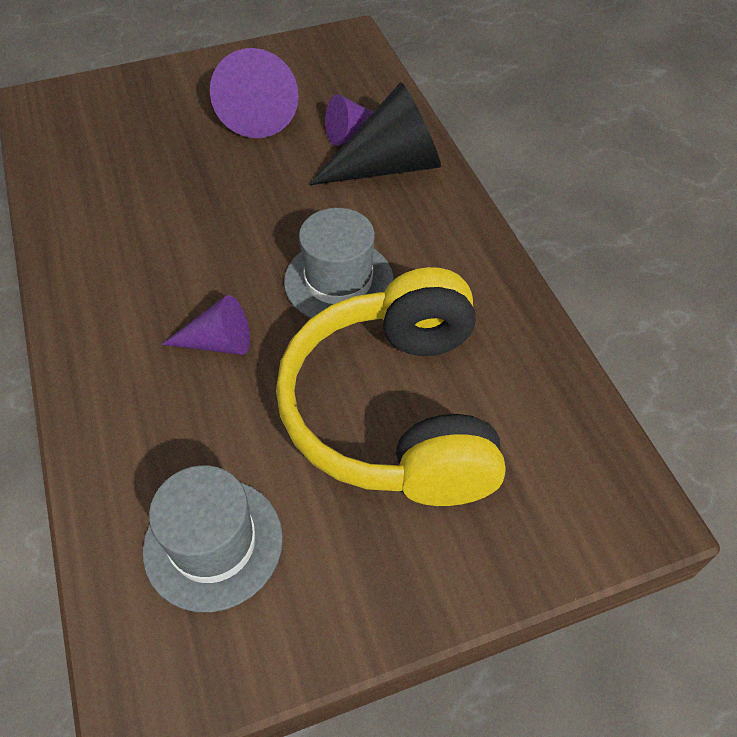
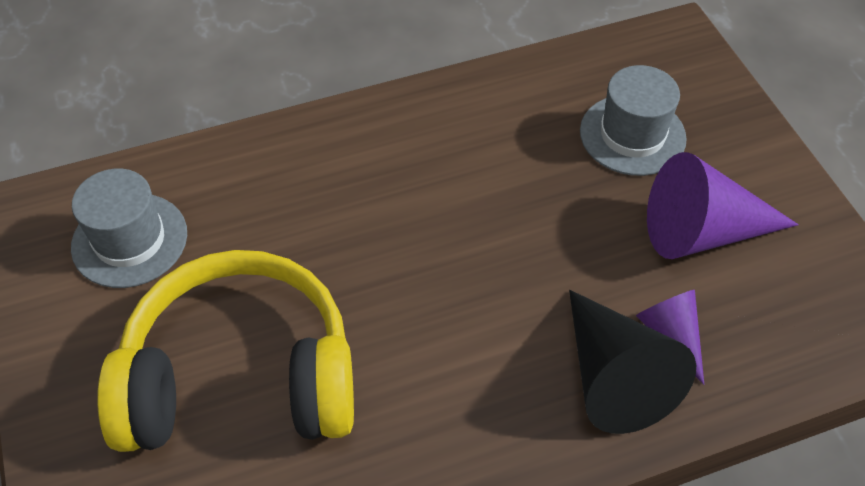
camera: 90 degrees right, 0 degrees up
purple cone [161,295,250,355] -> none
grey hat [284,208,394,318] -> grey hat moved to [580,65,687,176]

